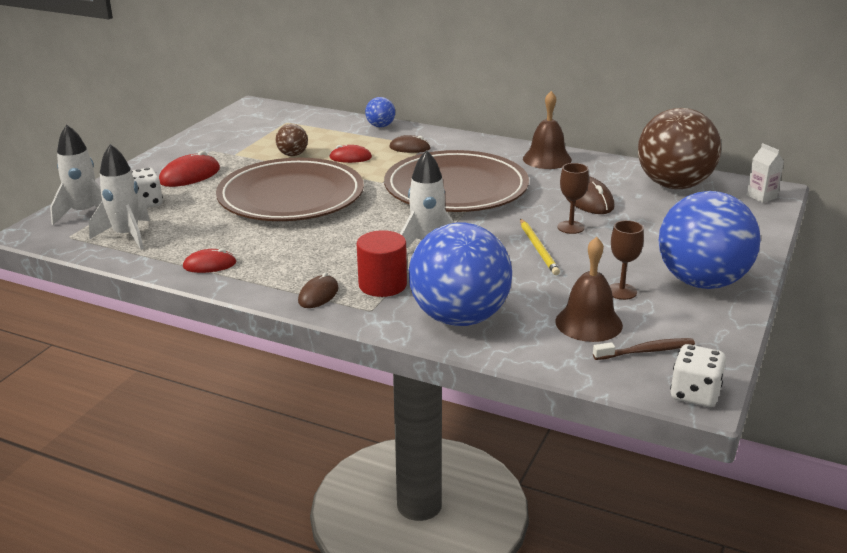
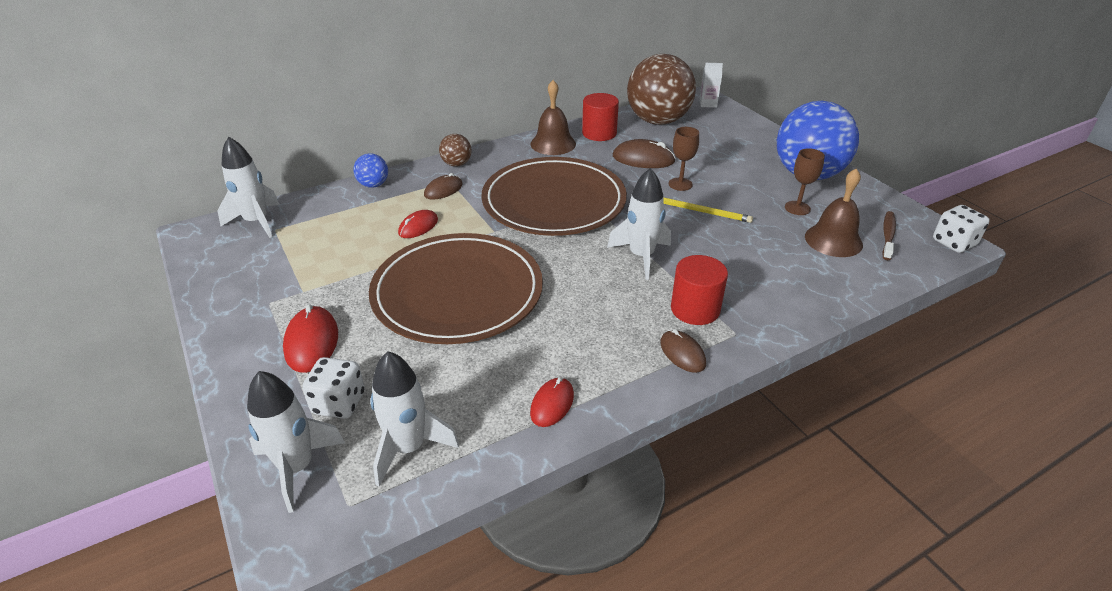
camera: 55 degrees left, 10 degrees up
brown ball [276,124,308,156] -> brown ball moved to [439,134,472,167]
blue ball [409,223,512,326] -> none
none -> white rocket [218,136,280,238]
none -> red cylinder [582,93,619,141]

